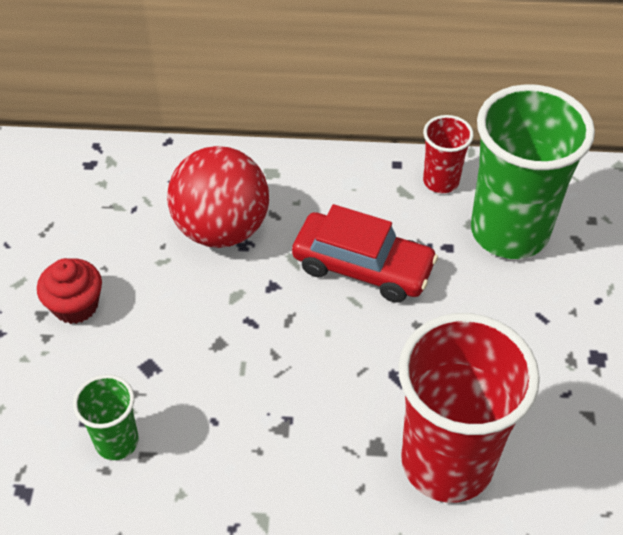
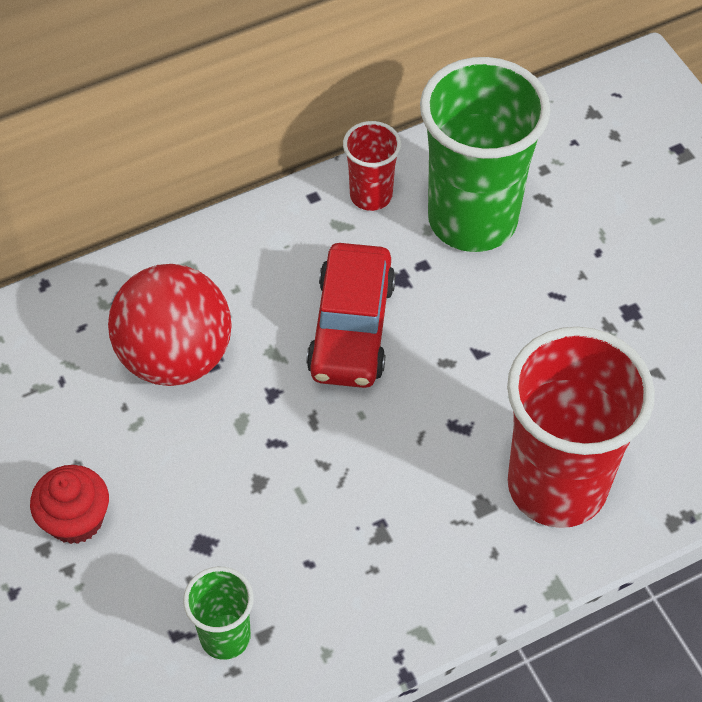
camera: 30 degrees left, 5 degrees up
red car [292,204,438,303] -> red car turned 105 degrees clockwise [306,243,396,388]

